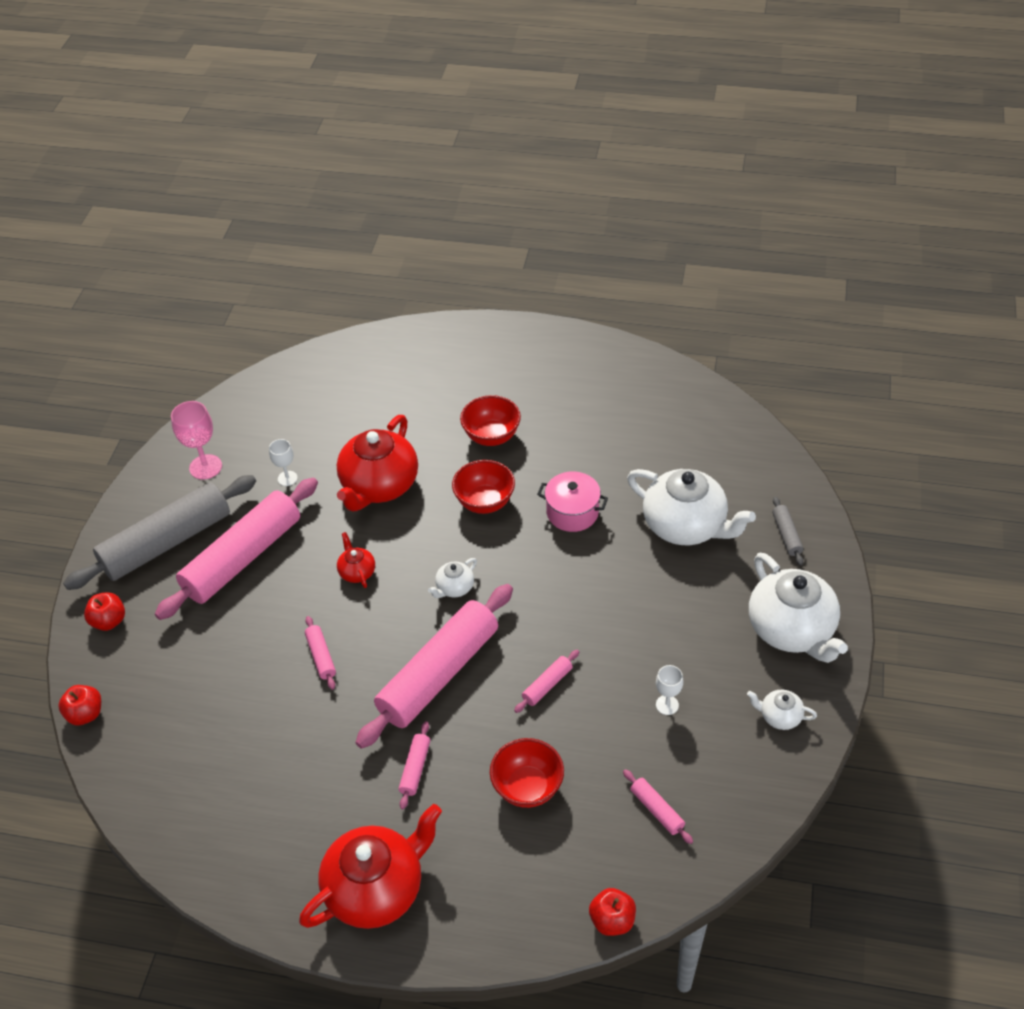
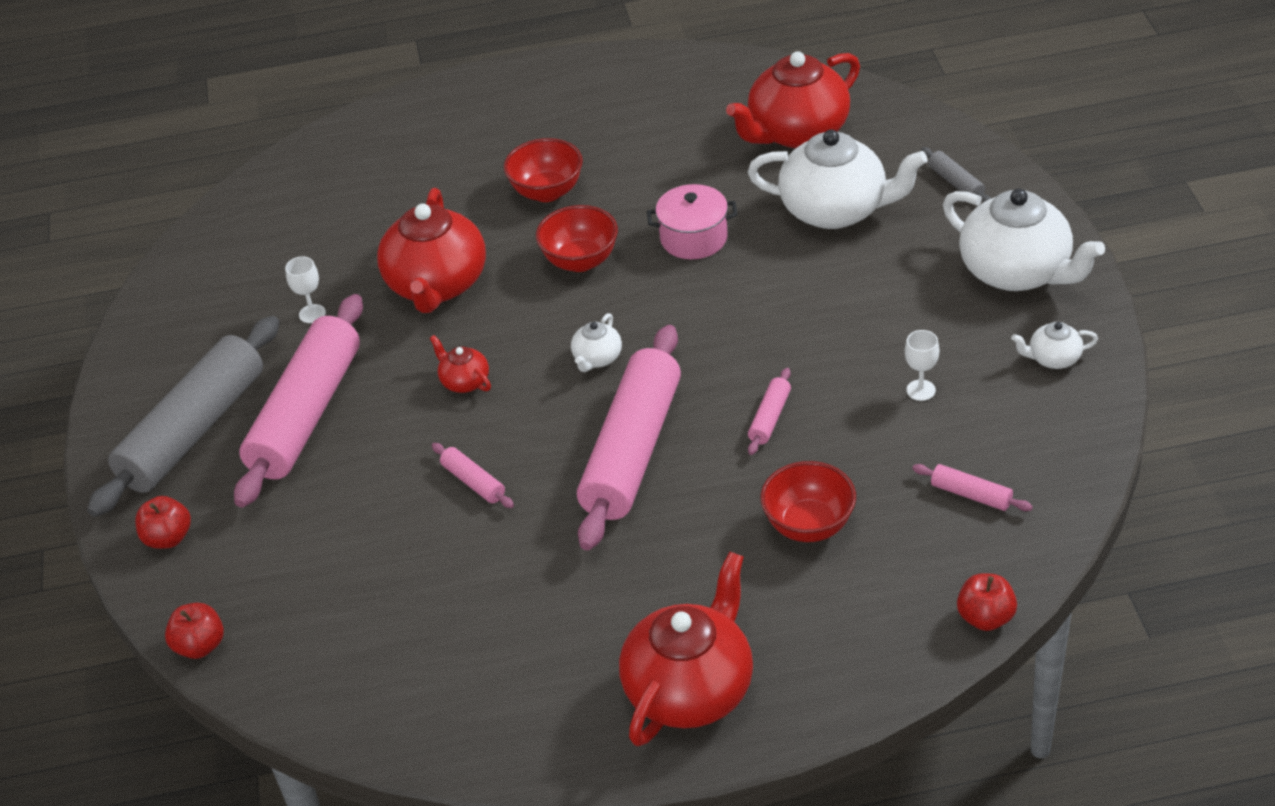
camera: 20 degrees left, 5 degrees down
pink goblet [171,401,222,480] -> none
pink rolling pin [399,721,430,810] -> none
none -> red teapot [726,51,860,148]

